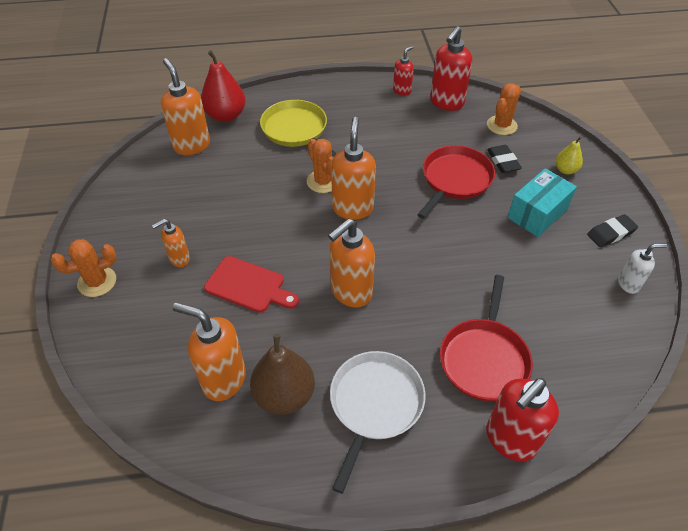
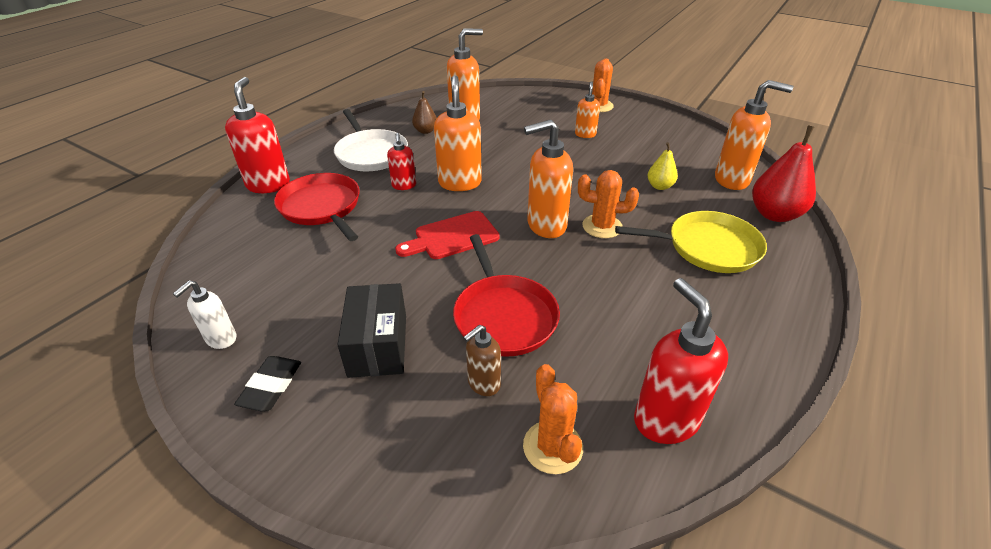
camera: 130 degrees right, 10 degrees down
red cutting board [204,256,299,313] -> red cutting board moved to [395,211,500,259]
brown pear [250,333,315,415] -> brown pear [412,91,437,134], size x0.55
orange soap dispenser [331,117,376,220] -> orange soap dispenser turned 120 degrees clockwise [524,119,573,238]
red soap dispenser [393,46,414,96] -> red soap dispenser moved to [387,133,416,190]
black eraser [487,145,522,173] -> brown soap dispenser [463,325,501,396]
turquoise box [507,168,577,237] -> black box [337,283,406,378]
yellow pear [555,136,583,174] -> yellow pear moved to [648,142,678,190]

